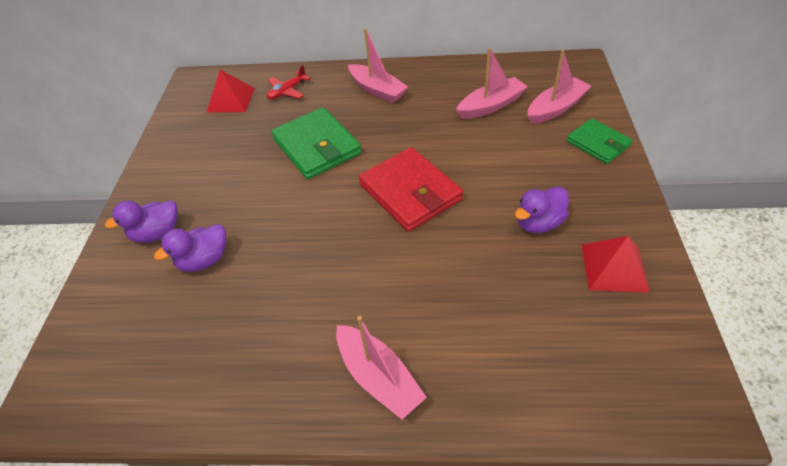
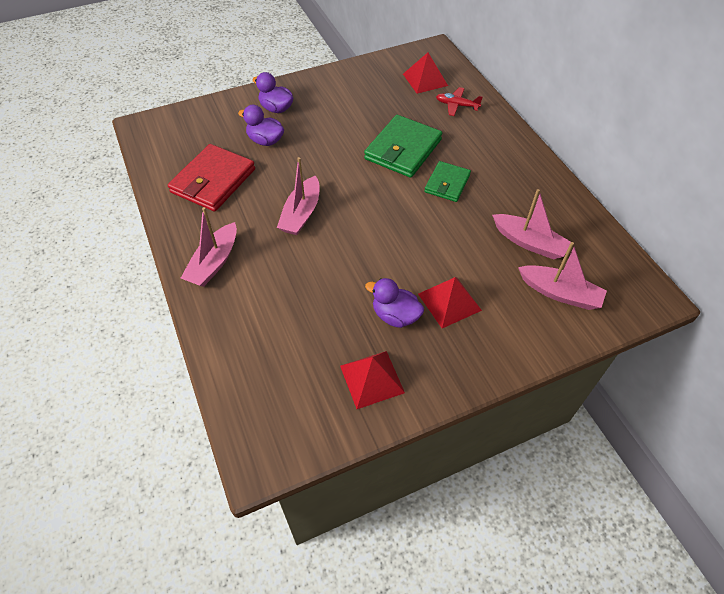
camera: 60 degrees right, 5 degrees up
pink boat [348,28,408,103] -> pink boat moved to [277,157,319,235]
red wallet [359,147,463,232] -> red wallet moved to [168,144,255,212]
green wallet [567,118,632,164] -> green wallet moved to [424,161,471,202]
none -> red pyramid [418,277,482,328]

